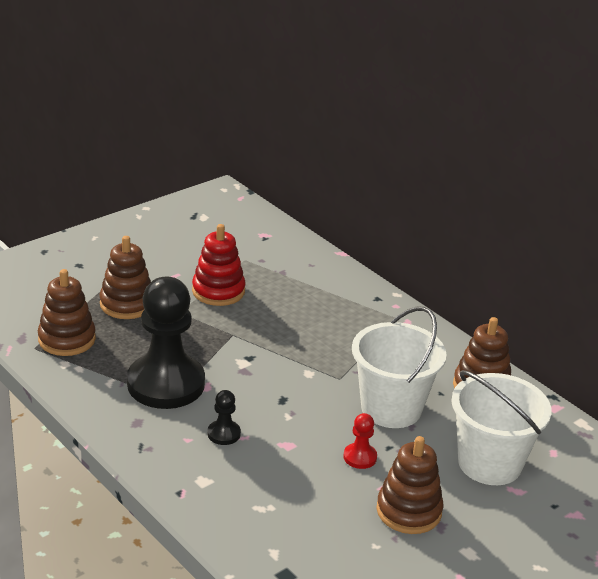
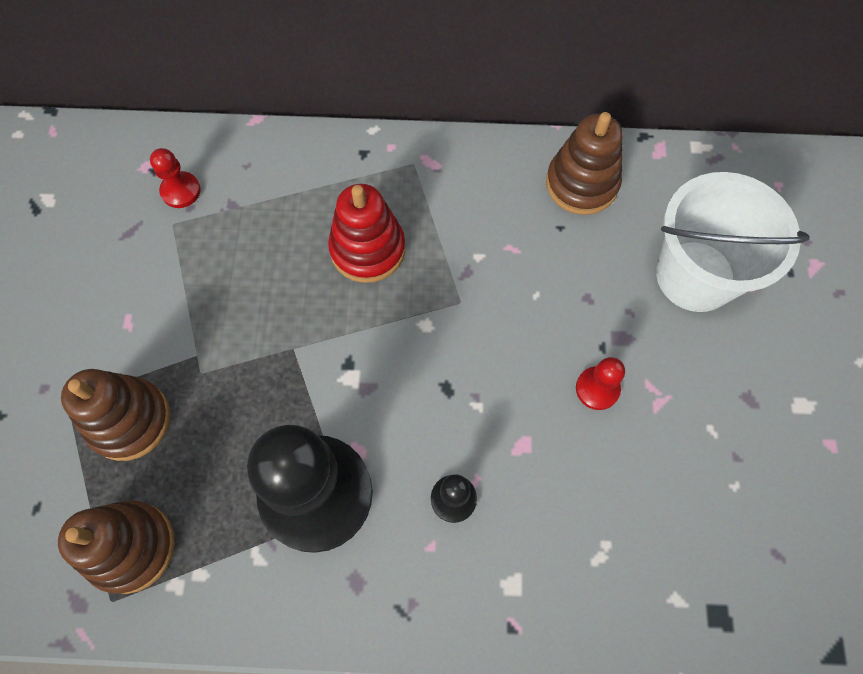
camera: 45 degrees left, 35 degrees up
red stacking toy [192,224,246,306] -> red stacking toy moved to [328,184,405,283]
white bucket [352,307,447,428] -> none
brown stacking toy [376,436,444,534] -> none
none -> red pawn [150,148,201,208]

